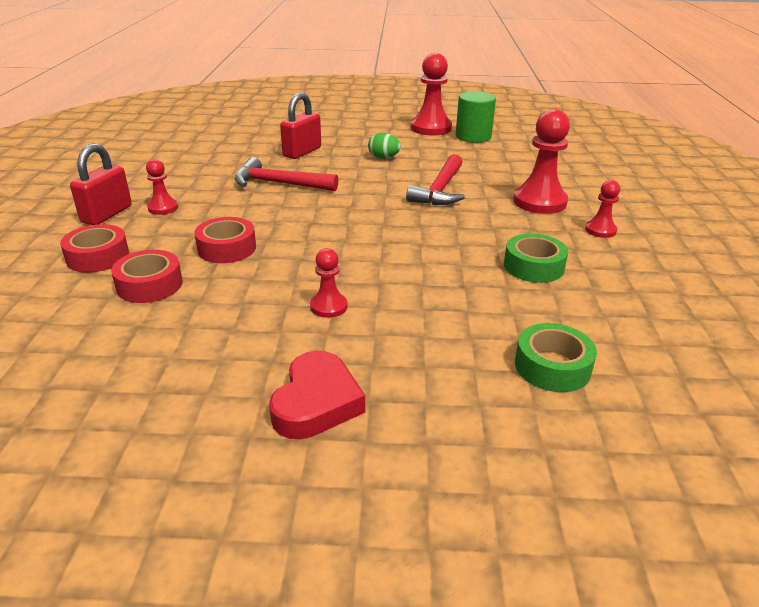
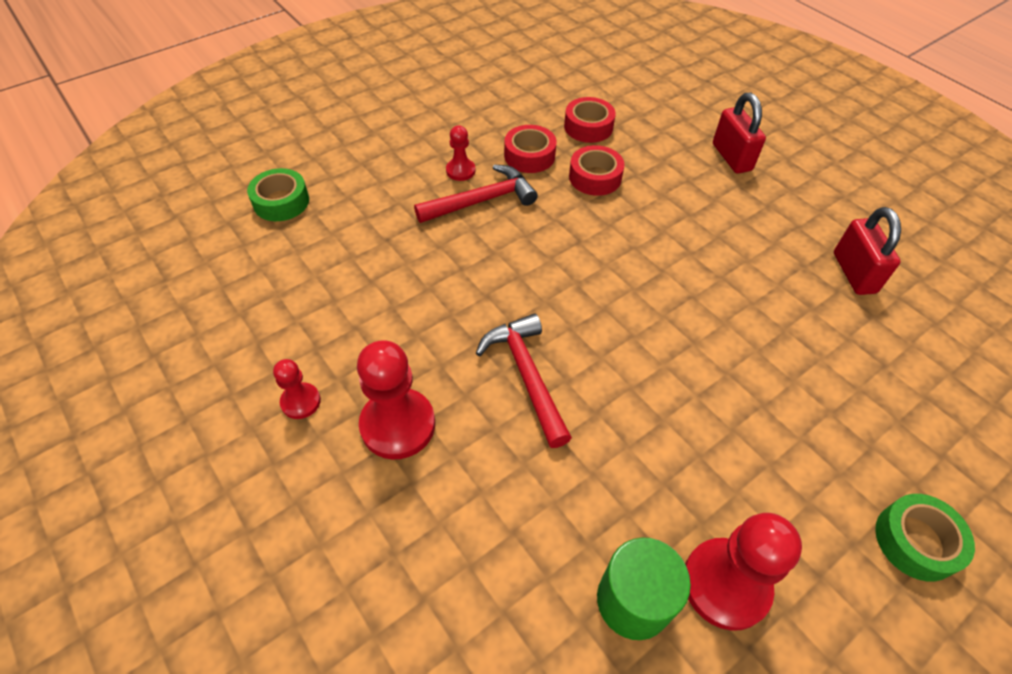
camera: 140 degrees right, 20 degrees up
red tape [60,224,129,273] -> red tape moved to [504,125,557,173]
red pawn [146,159,178,215] -> none
red hammer [235,157,338,191] -> red hammer moved to [414,164,538,223]
red heart [269,350,365,439] -> none
red padlock [280,93,321,159] -> red padlock moved to [834,207,901,295]
green egg [368,133,401,159] -> none
green tape [504,234,568,283] -> green tape moved to [875,494,975,582]

